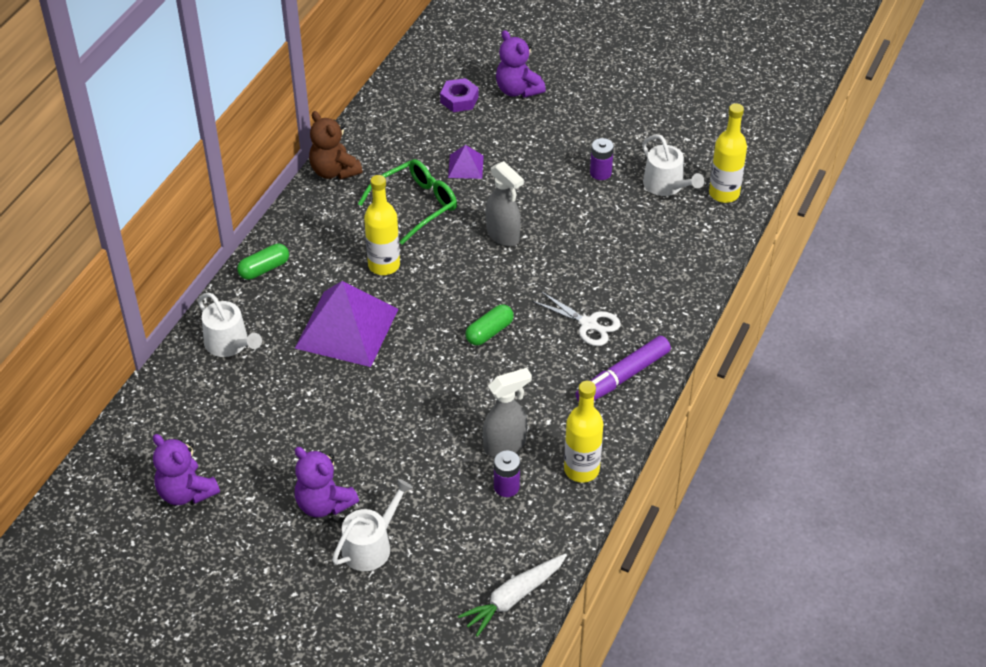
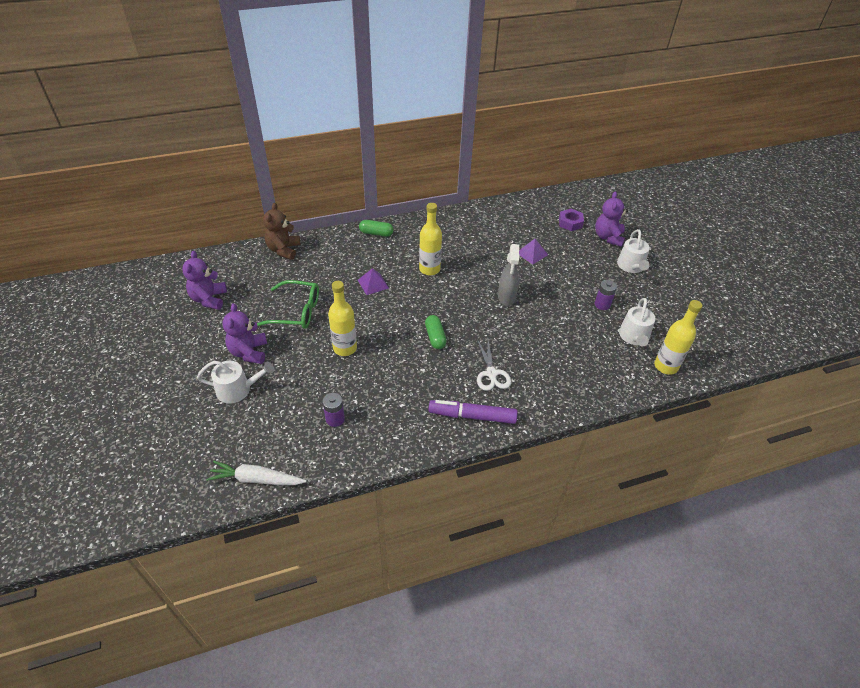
camera: 45 degrees right, 0 degrees up
white watering can [198,293,262,357] -> white watering can moved to [617,229,650,273]
purple pyramid [295,281,398,367] -> purple pyramid [358,268,389,295], size x0.46
brown teddy bear [309,111,362,180] -> brown teddy bear moved to [263,203,300,260]
green glasses [358,159,457,245] -> green glasses moved to [257,280,319,329]
green capsule [466,304,514,346] -> green capsule turned 75 degrees clockwise [425,315,447,349]
grey spray bottle [483,368,532,457] -> none
yellow bottle [564,381,603,483] -> yellow bottle moved to [328,281,357,356]

